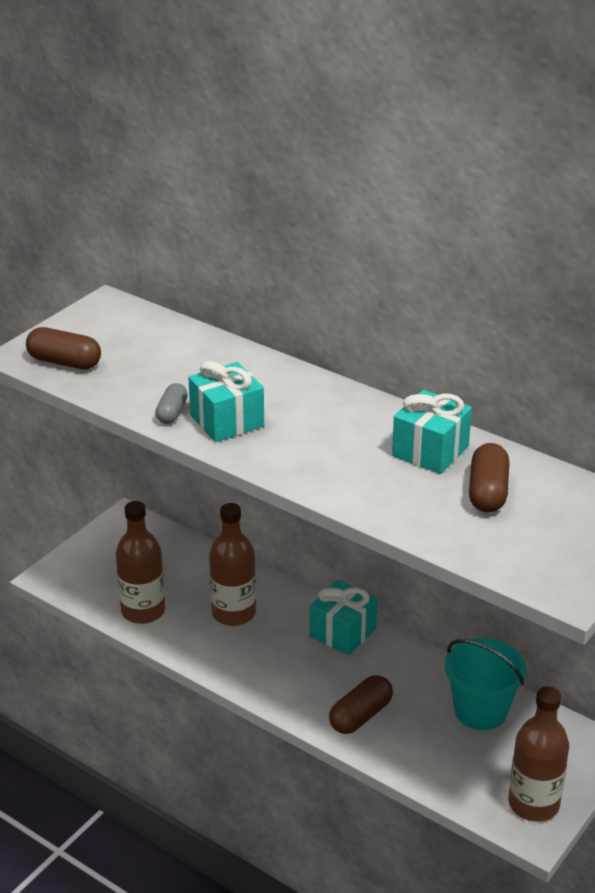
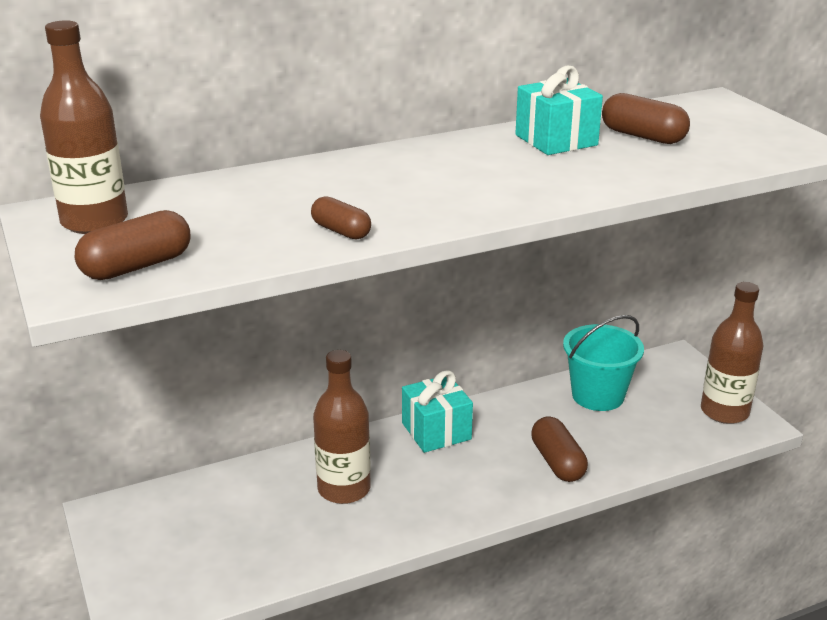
camera: 60 degrees left, 5 degrees down
brown bottle [116,501,165,624] -> brown bottle moved to [40,20,128,234]
grey capsule [155,383,188,424] -> brown capsule [311,196,371,240]
turquoise gift [188,361,264,442] -> none

